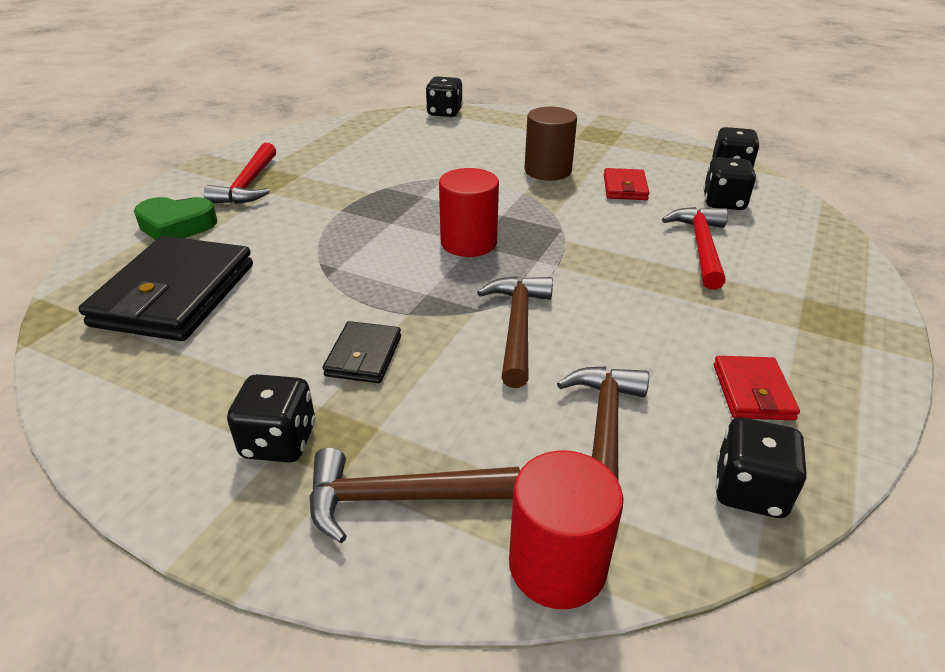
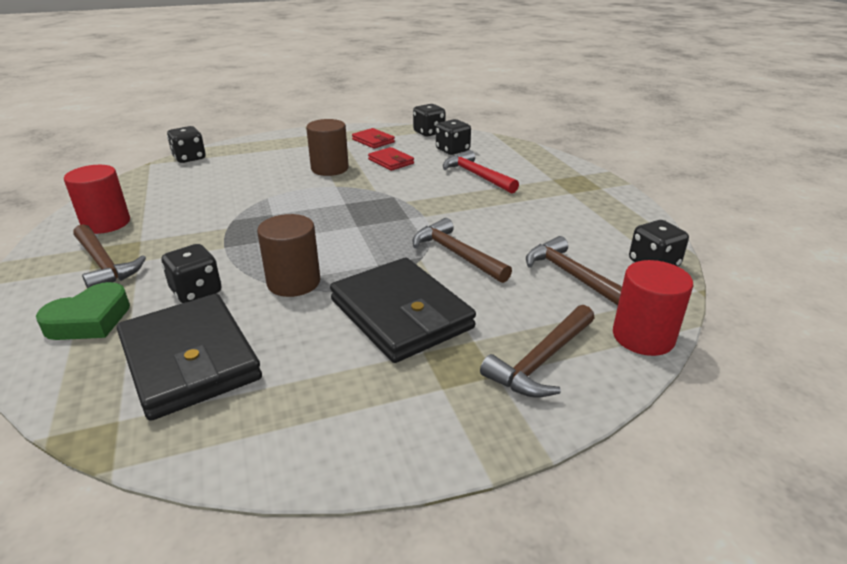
camera: 45 degrees left, 5 degrees down
red hammer [204,143,276,204] -> brown hammer [73,224,146,288]
black dice [227,374,316,463] -> black dice moved to [161,244,221,303]
black wallet [323,321,401,383] -> black wallet [330,258,476,363], size x2.04
red cylinder [439,168,499,257] -> red cylinder moved to [64,165,130,234]
red wallet [714,356,800,420] -> red wallet moved to [352,128,395,149]
none -> brown cylinder [257,214,321,297]

